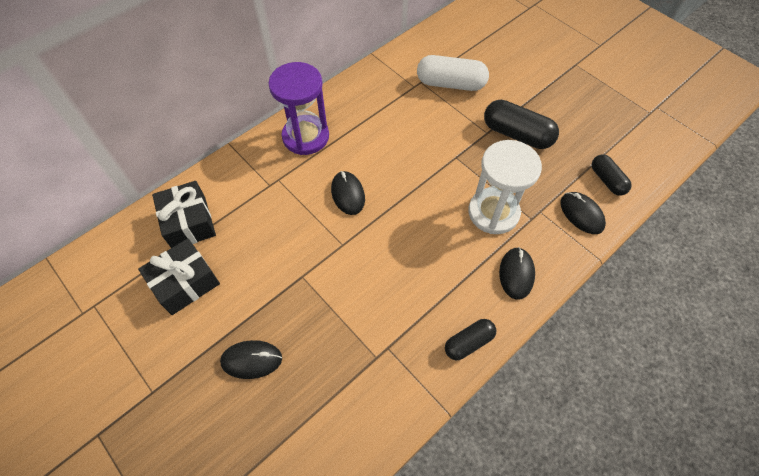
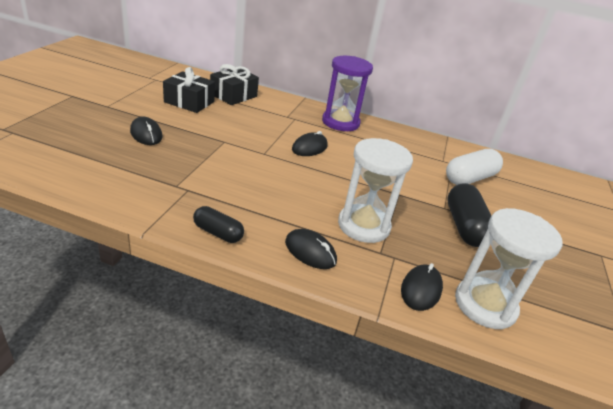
camera: 55 degrees right, 25 degrees down
white capsule [417,55,489,91] -> white capsule turned 75 degrees clockwise [446,149,503,185]
black mouse [499,247,535,300] -> black mouse turned 60 degrees clockwise [285,229,337,269]
black capsule [592,155,632,196] -> white hourglass [455,208,563,329]

